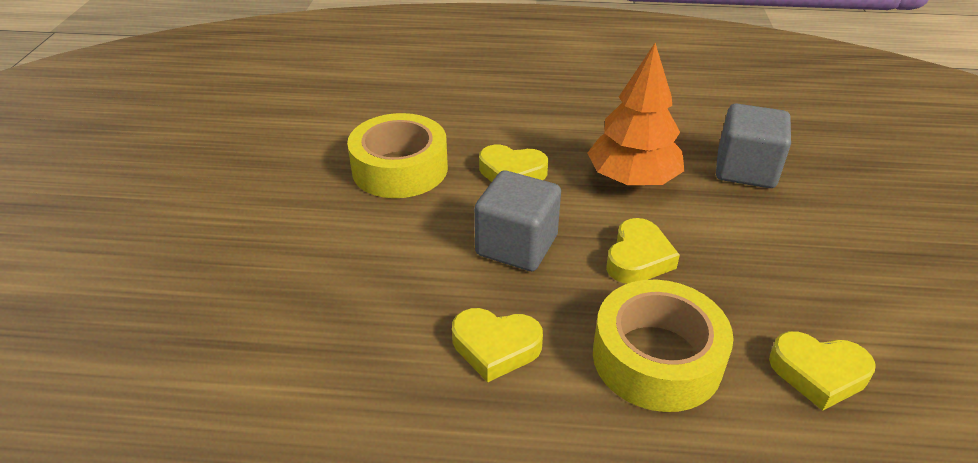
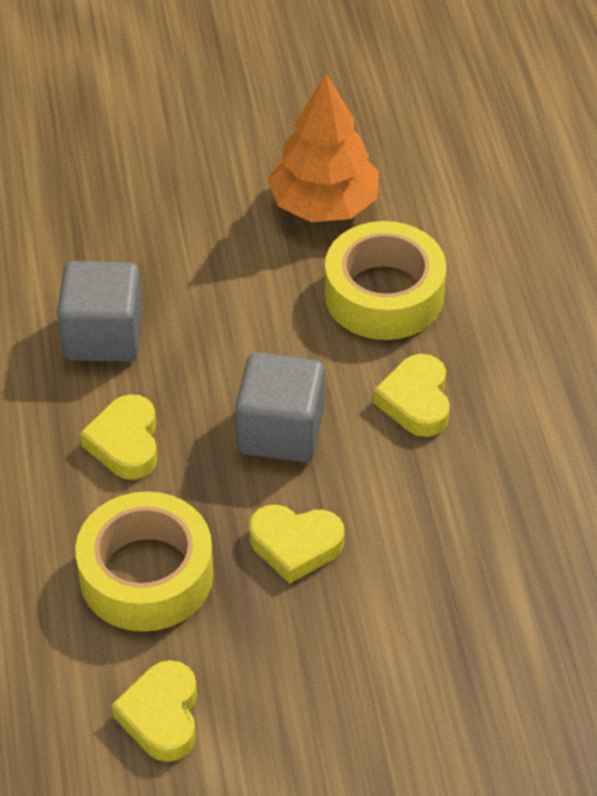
camera: 75 degrees right, 10 degrees up
orange tree [587,43,684,185] -> orange tree moved to [267,73,379,222]
grey cube [716,103,791,188] -> grey cube moved to [57,261,143,362]

